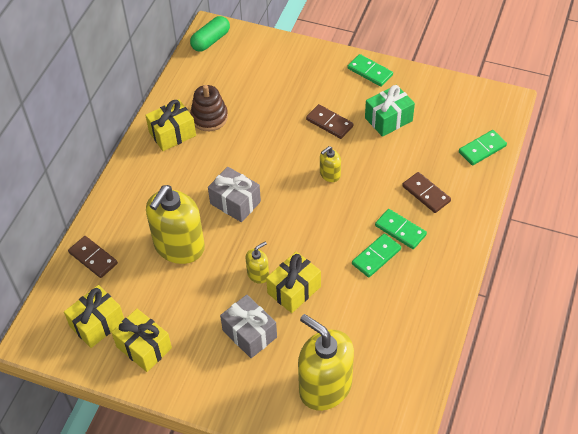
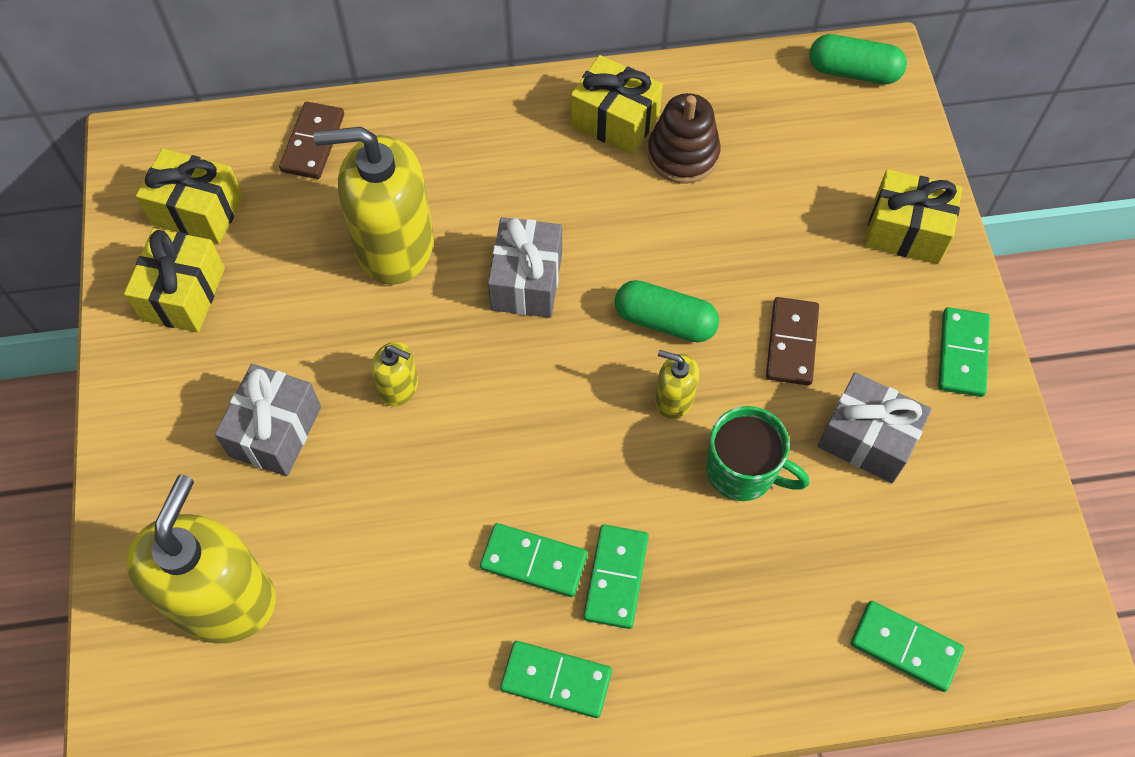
camera: 60 degrees right, 10 degrees up
yellow gift [266,252,321,313] -> yellow gift moved to [865,169,962,264]
green gift [365,85,415,137] -> grey gift [818,372,932,483]
brown domino [402,172,451,213] -> none
none -> green domino [500,641,612,718]
none -> green capsule [615,280,719,342]
none -> green mug [706,406,810,501]

